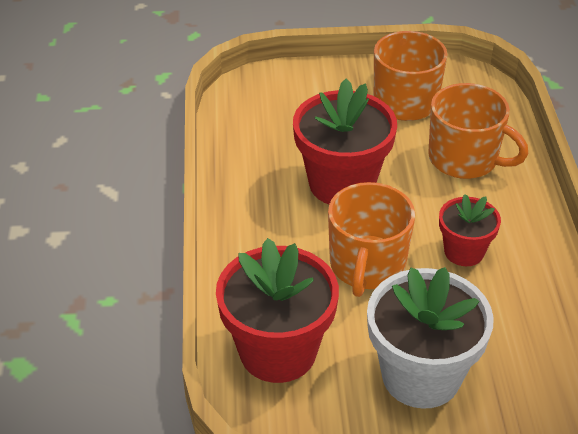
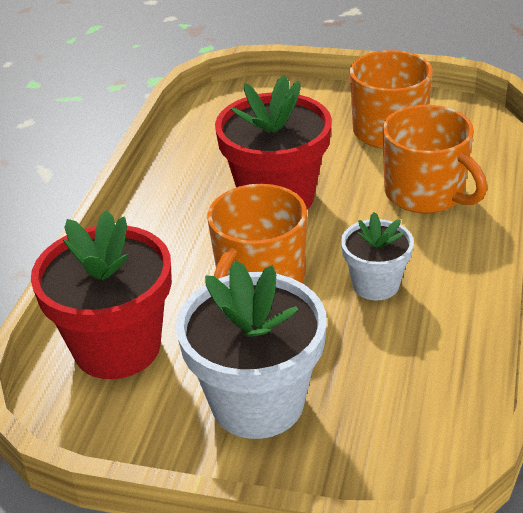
camera: 20 degrees right, 5 degrees down
red flower pot [439,194,501,266] -> white flower pot [341,212,414,301]

